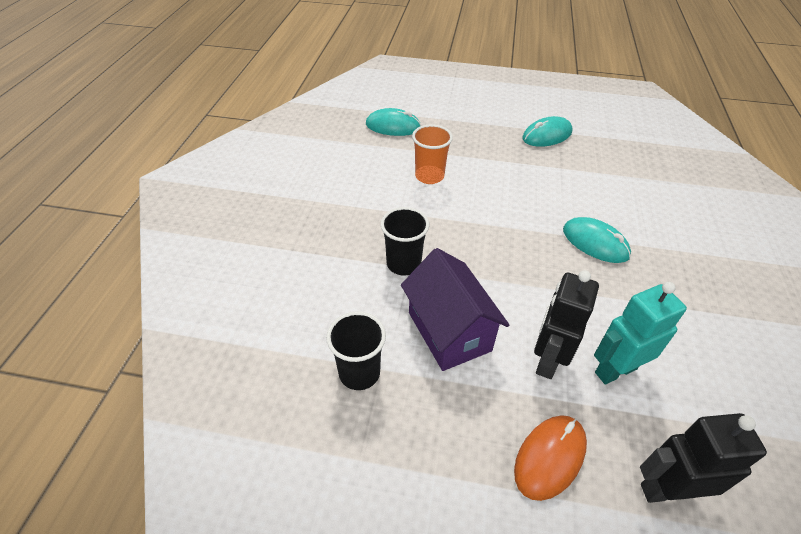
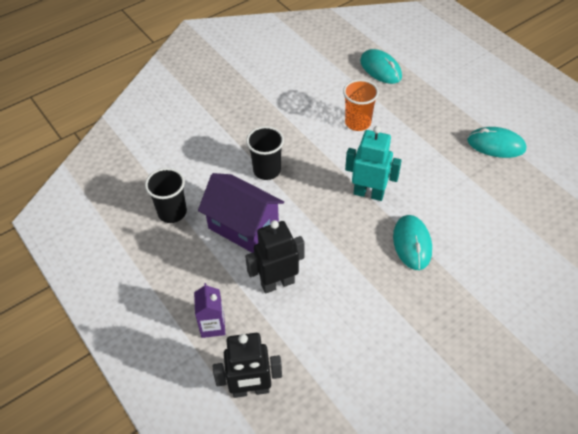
camera: 45 degrees right, 5 degrees up
purple house [401,248,509,371] -> purple house turned 75 degrees counterclockwise [198,173,284,253]
orange mouse [514,415,587,501] -> purple carton [194,283,225,338]
turquoise robot [594,282,687,385] -> turquoise robot moved to [345,126,402,201]
black robot [640,413,767,503] -> black robot turned 135 degrees clockwise [213,333,282,398]

